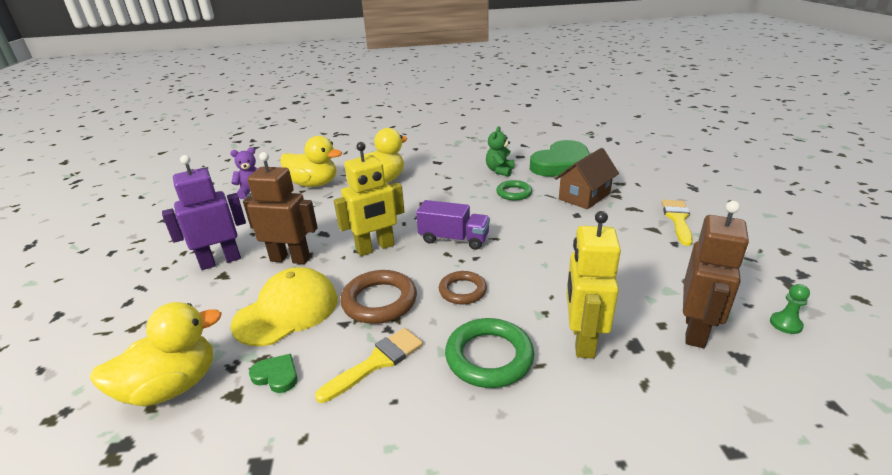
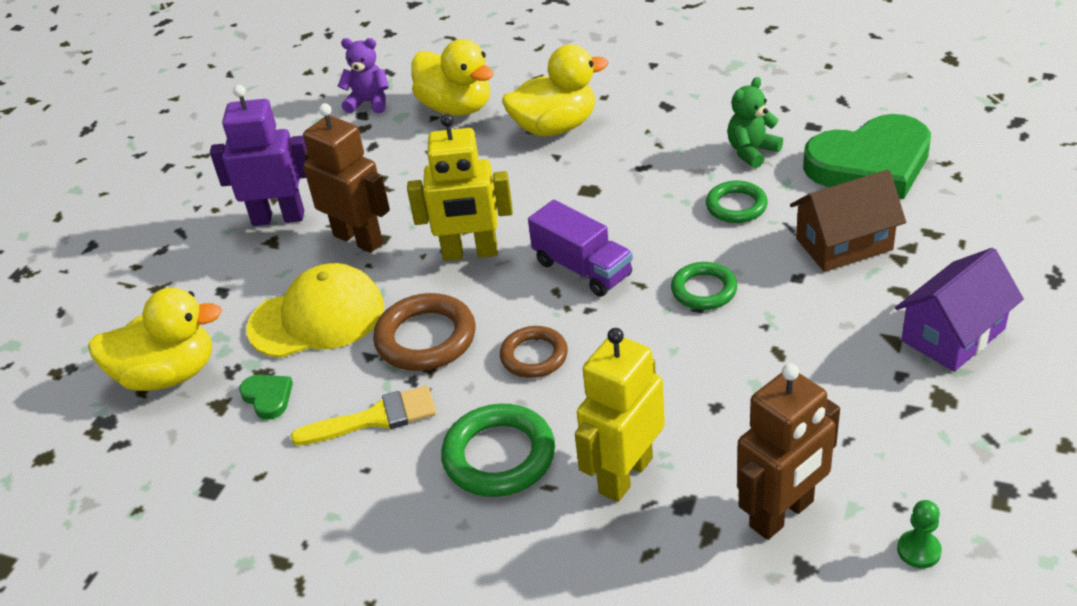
camera: 30 degrees right, 10 degrees up
yellow brush [662,200,693,246] -> purple house [895,248,1024,372]
none -> green ring [671,262,737,310]

